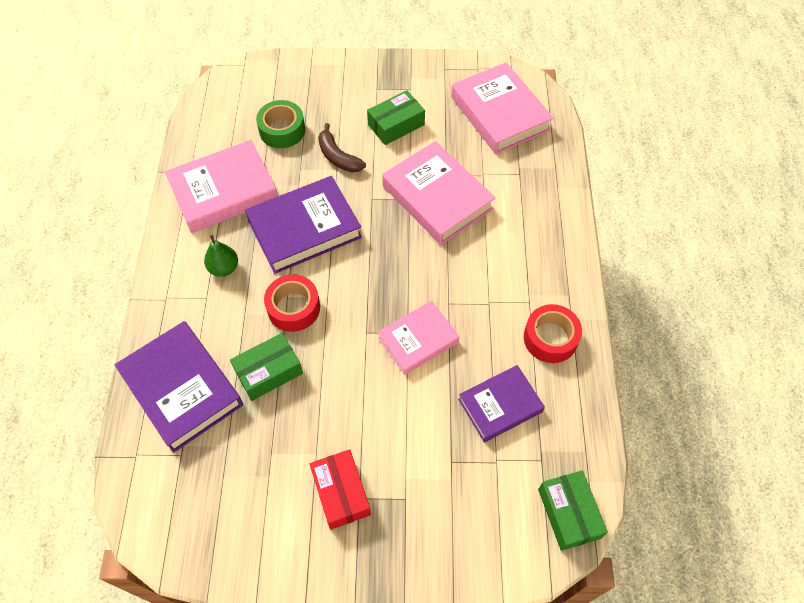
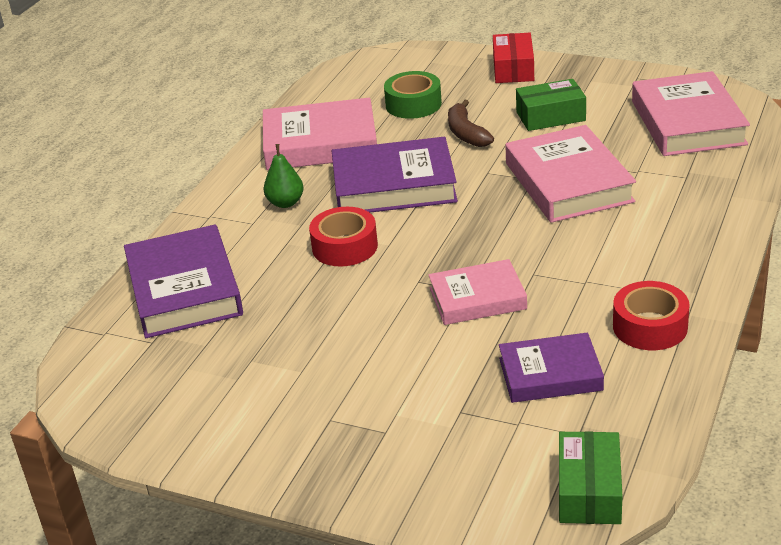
camera: 25 degrees right, 25 degrees down
green box [230,333,303,401] -> none
red box [310,449,371,530] -> red box moved to [493,33,534,83]

